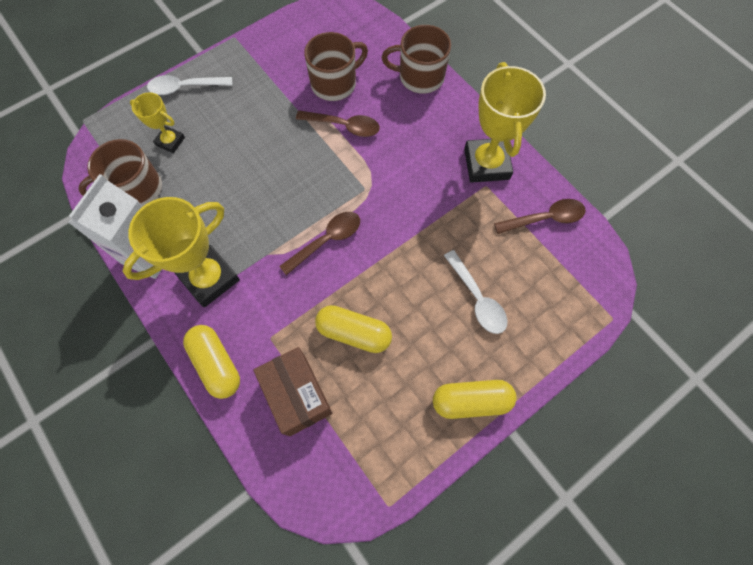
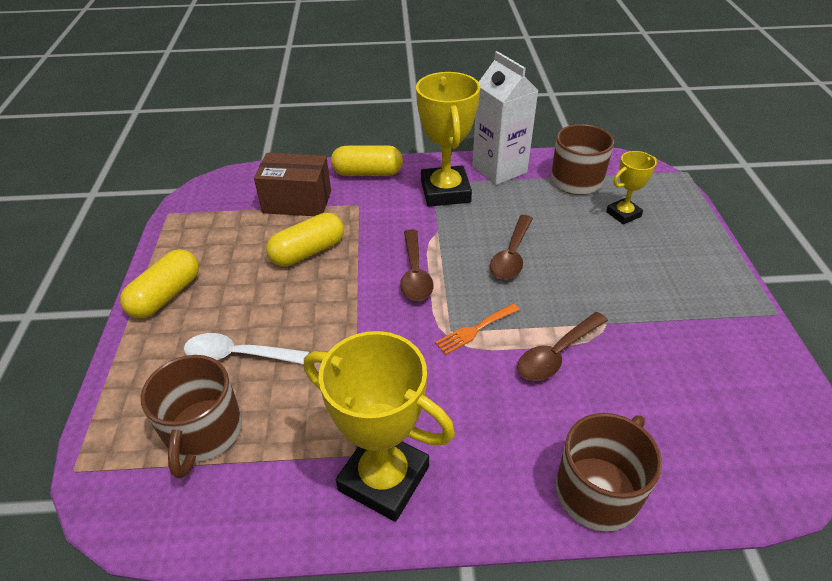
camera: 125 degrees right, 25 degrees down
white spoon [147,75,232,95] -> none
brown mug [304,32,368,101] -> brown mug moved to [141,355,242,479]
brown spoon [494,199,586,234] -> brown spoon moved to [490,215,533,280]
none -> orange fork [435,303,520,355]

